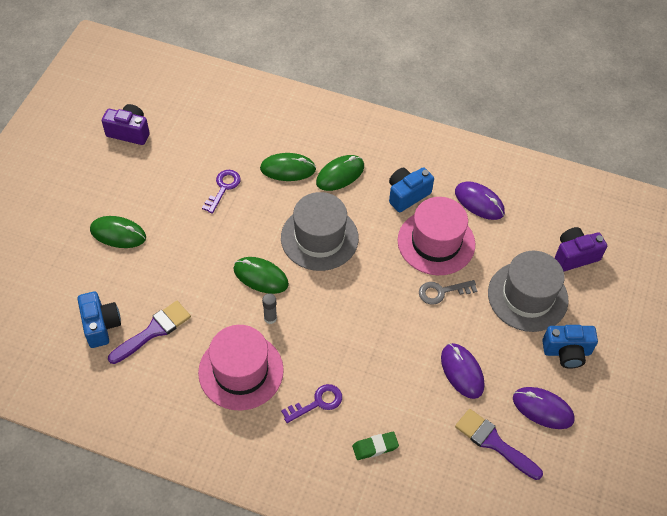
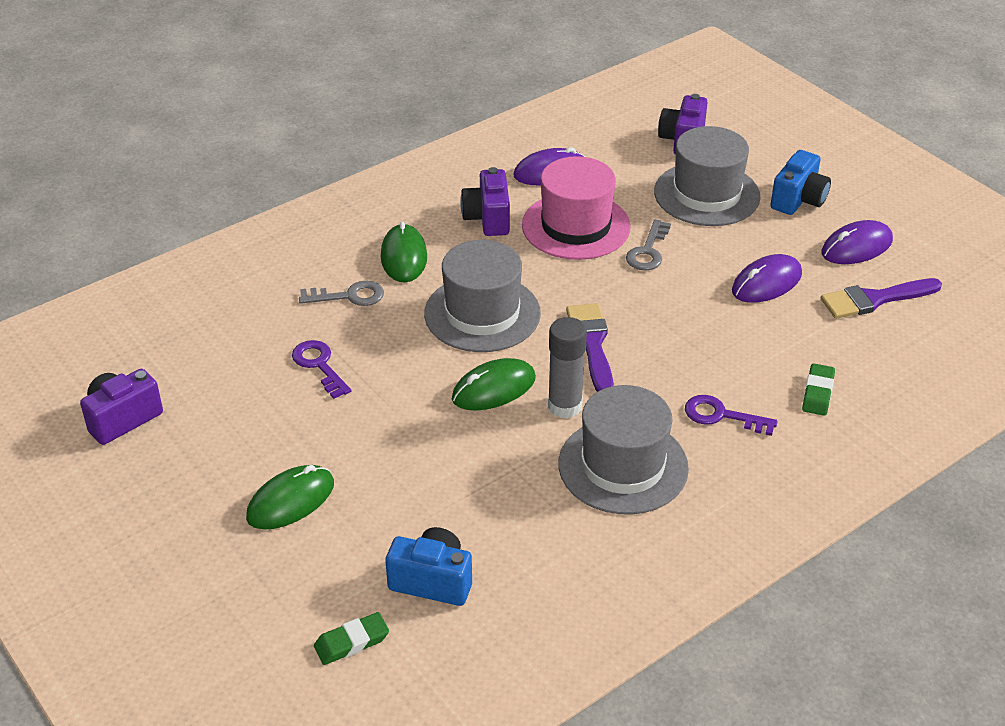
camera: 55 degrees left, 15 degrees down
purple brush [108,301,191,364] -> purple brush moved to [566,303,614,392]
pink hat [198,325,284,410] -> grey hat [558,385,689,514]
green mouse [260,153,316,181] -> grey key [299,280,384,306]
grey glue stick [262,293,277,324] -> grey glue stick [548,317,587,418], size x1.75
purple key [281,384,342,423] -> purple key turned 75 degrees counterclockwise [685,395,778,436]
blue camera [389,167,434,212] -> purple camera [460,167,510,236]
purple mouse [441,343,484,399] -> purple mouse turned 45 degrees counterclockwise [732,254,802,303]
none -> green eraser [314,612,389,665]

